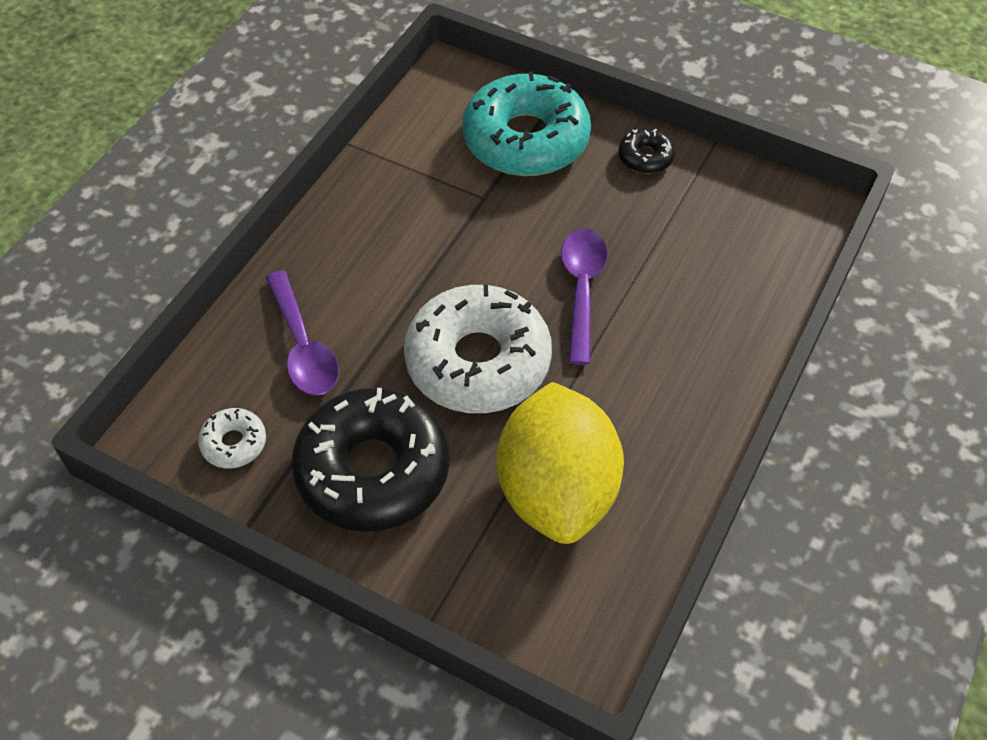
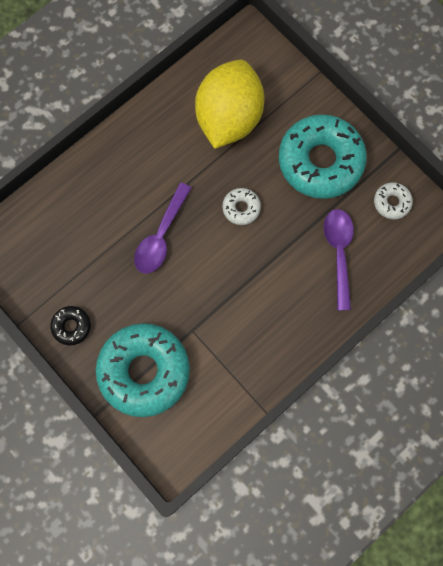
camera: 160 degrees left, 20 degrees up
black donut [292,388,450,532] -> turquoise donut [279,114,367,199]
white donut [404,285,552,413] -> white donut [222,188,261,225], size x0.44

